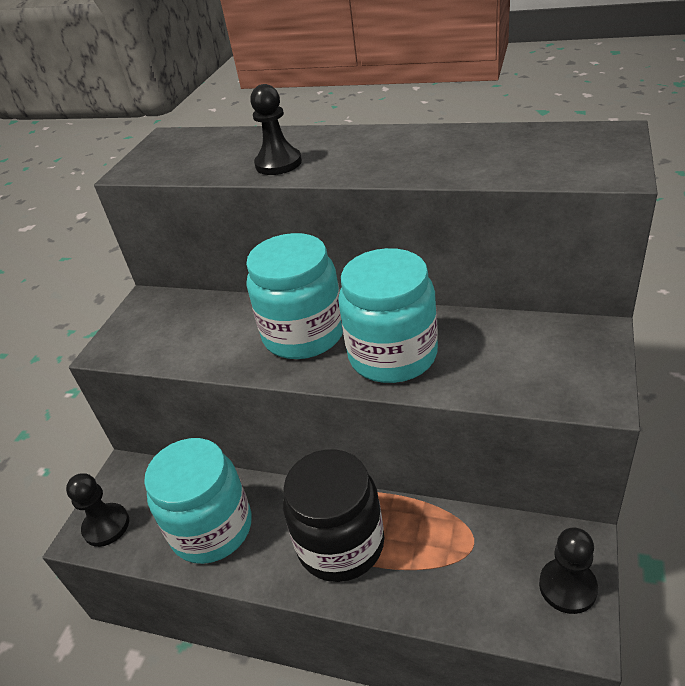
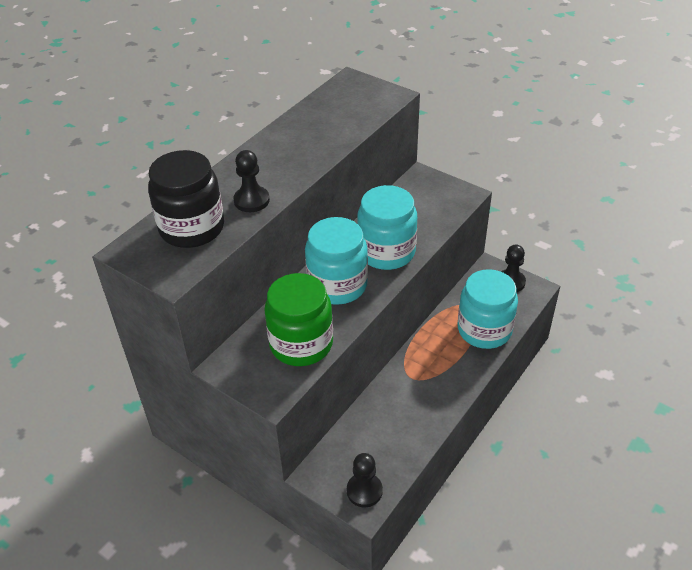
camera: 75 degrees left, 5 degrees up
turquoise jar [144,438,252,564] -> turquoise jar moved to [458,269,518,349]
black jar [283,449,384,582] -> black jar moved to [148,150,224,248]
none -> green jar [264,273,333,366]

